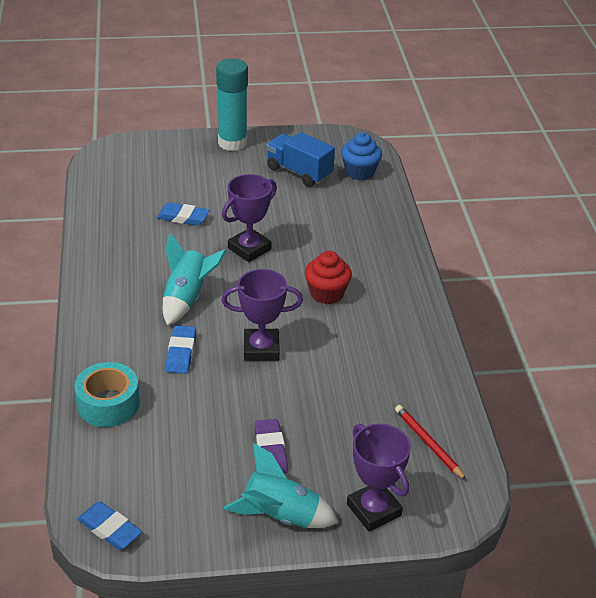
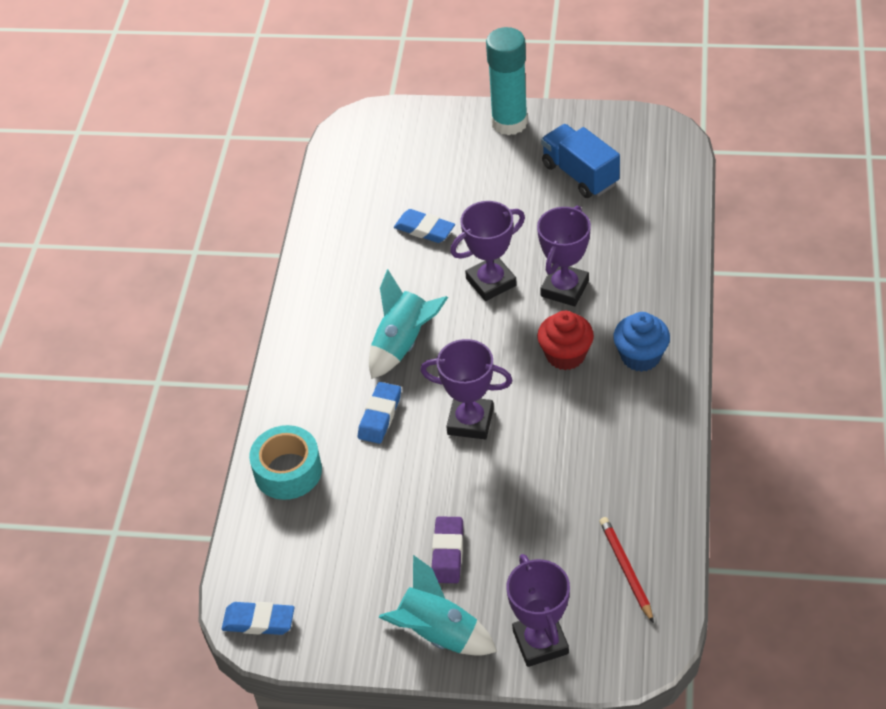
camera: 20 degrees right, 10 degrees up
blue eraser [77,502,142,550] -> blue eraser turned 45 degrees counterclockwise [222,602,295,635]
blue cupcake [341,132,382,180] -> blue cupcake moved to [613,312,670,372]
none -> purple trophy [537,206,591,306]

